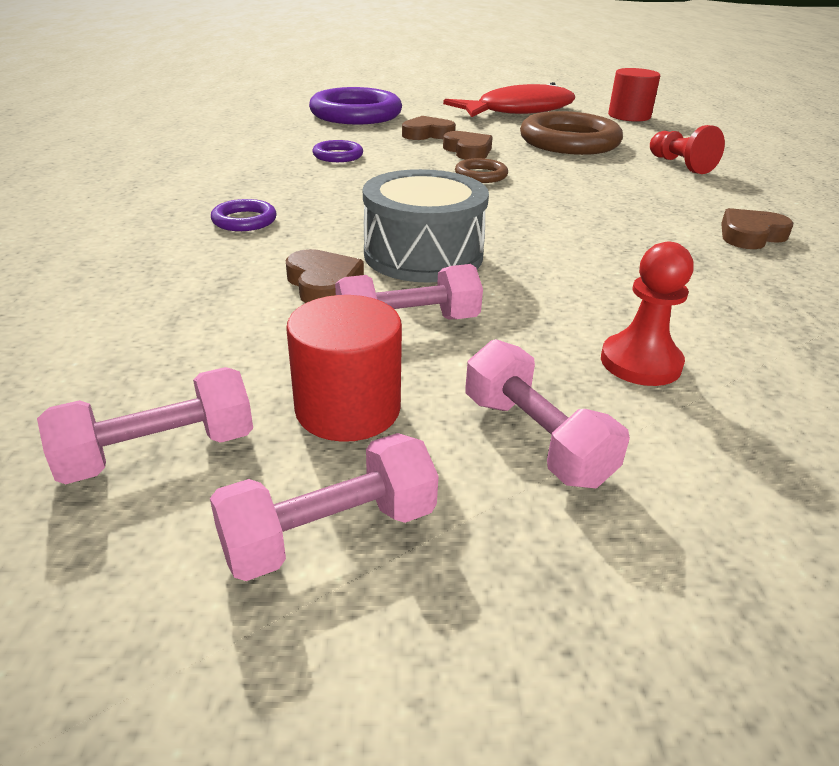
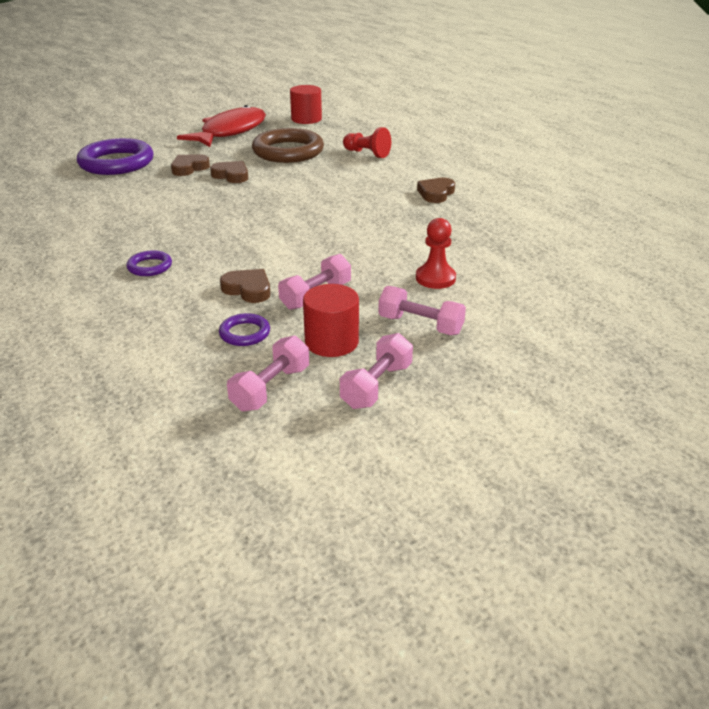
camera: 30 degrees left, 0 degrees up
purple ring [312,140,363,162] -> purple ring moved to [219,313,270,346]
grey drum [363,169,489,283] -> none
brown ring [455,158,508,183] -> none

